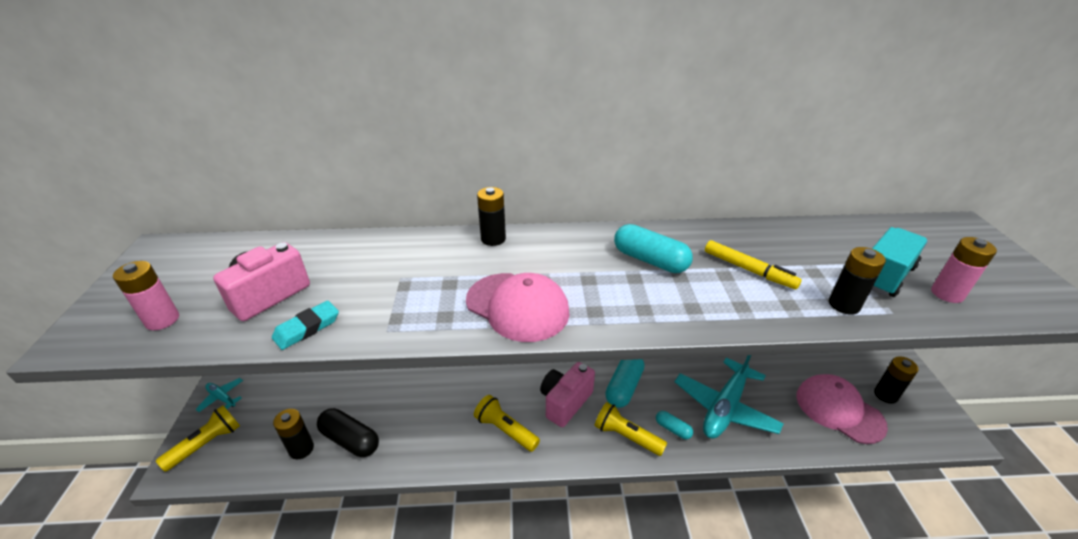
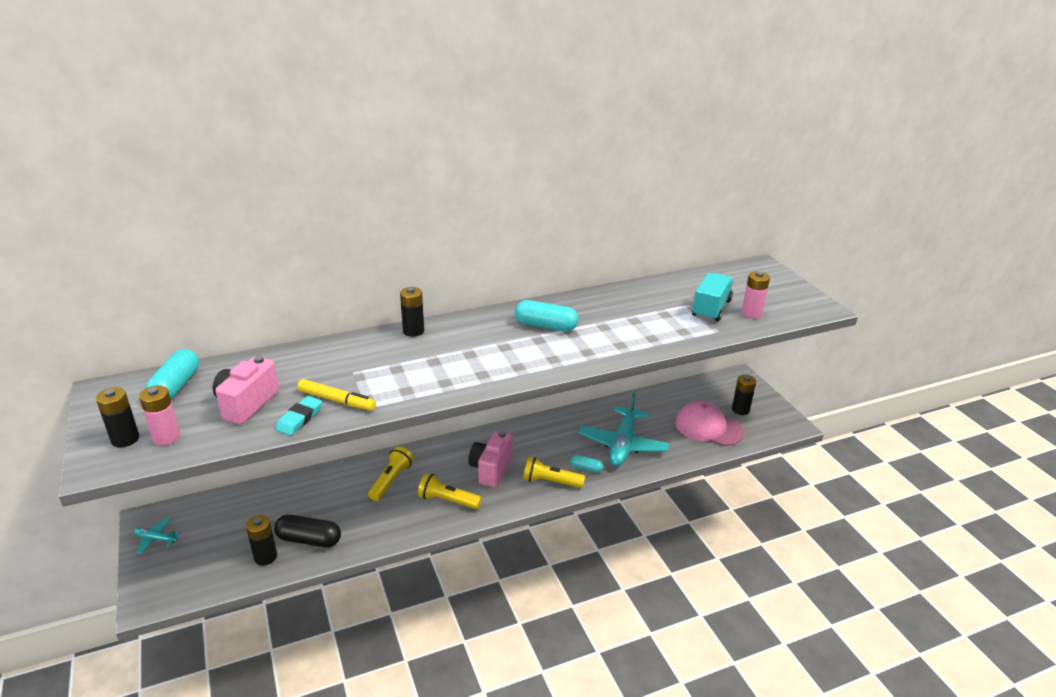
camera: 20 degrees left, 5 degrees down
yellow flashlight [156,405,240,472] -> yellow flashlight moved to [368,446,414,501]
pink cap [466,273,570,342] -> none
turquoise capsule [605,359,644,408] -> turquoise capsule moved to [145,349,199,400]
yellow marker [705,240,802,289] -> yellow marker moved to [297,379,376,410]
black battery [829,247,886,315] -> black battery moved to [96,387,139,447]

